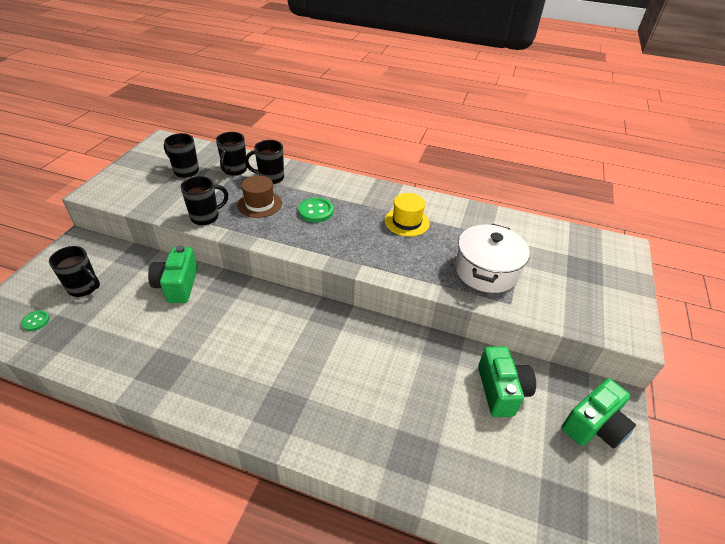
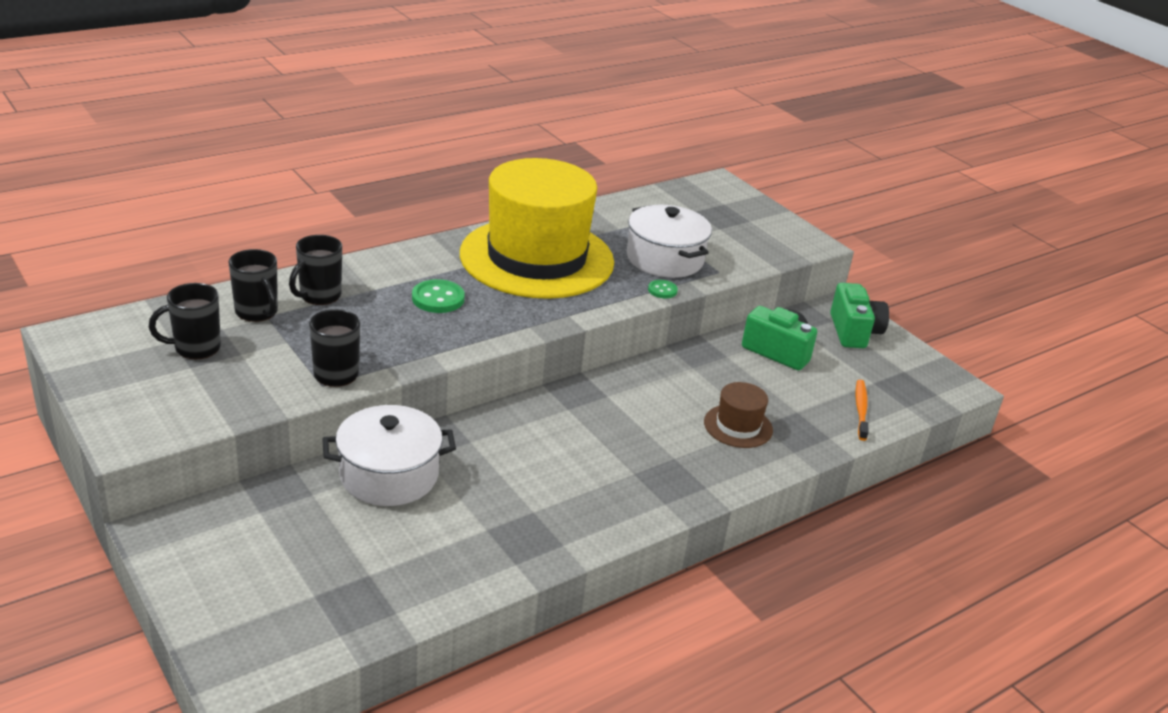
camera: 55 degrees left, 10 degrees down
green button [21,311,50,331] -> green button moved to [648,280,678,298]
black mug [49,246,100,297] -> none
green camera [148,246,198,303] -> white pot [322,405,456,506]
brown hat [237,175,282,218] -> brown hat moved to [704,382,773,448]
yellow hat [385,193,430,237] -> yellow hat [460,158,614,299], size x2.48
none -> orange toothbrush [856,380,869,441]

